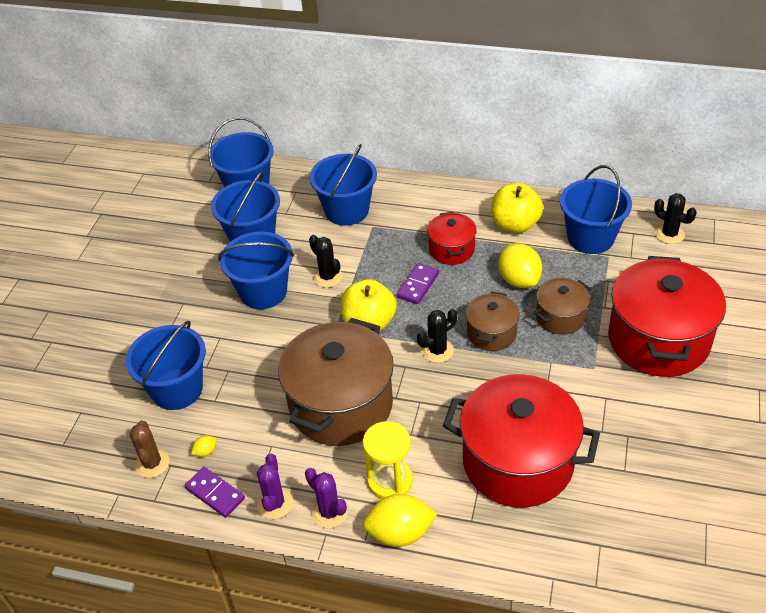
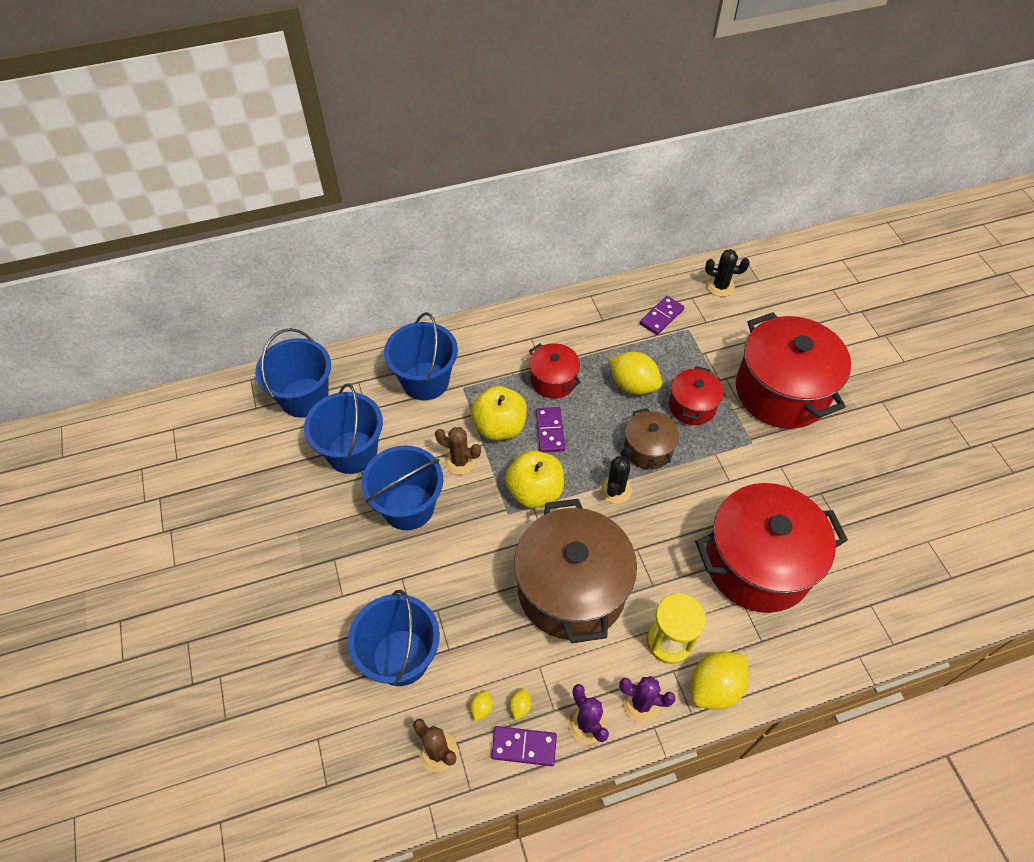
camera: 35 degrees left, 10 degrees up
black cactus [309,235,343,288] -> brown cactus [435,427,481,475]
yellow apple [492,183,543,233] -> yellow apple moved to [471,386,527,440]
brown pot [534,278,591,335] -> red pot [669,366,724,425]
blue bucket [560,165,632,254] -> purple domino [640,296,685,335]
none -> yellow lemon [509,689,532,720]

